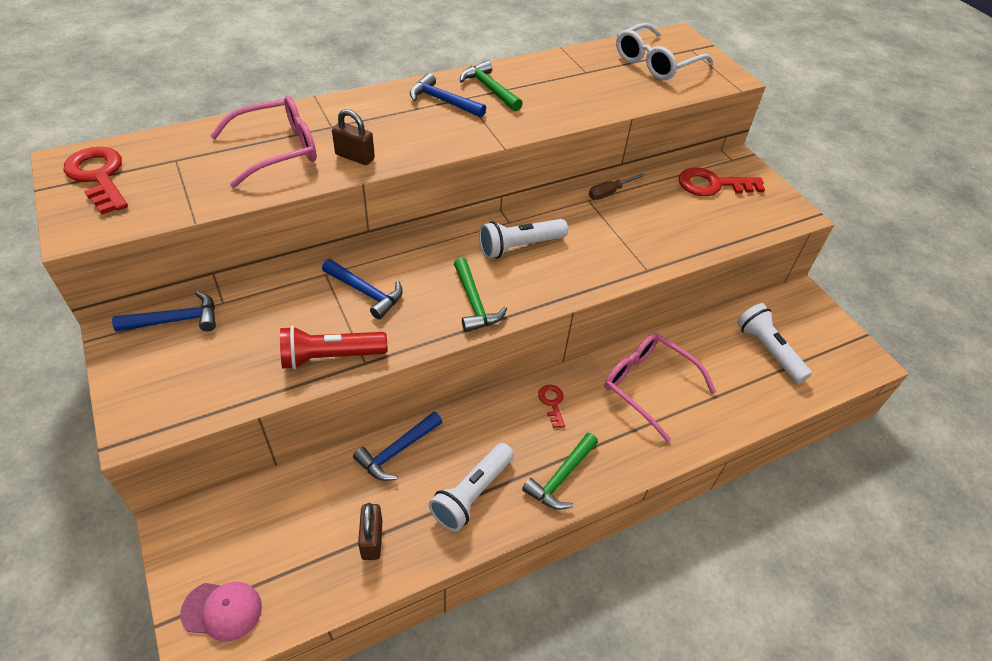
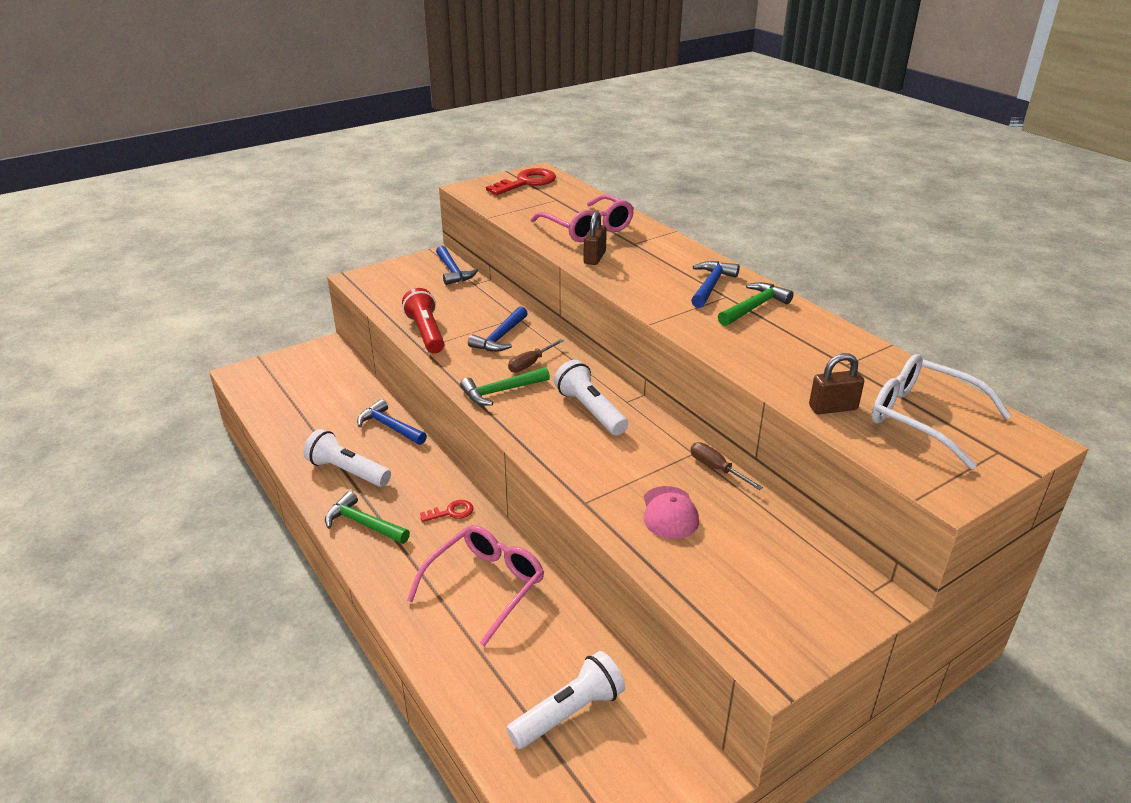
camera: 85 degrees right, 15 degrees down
pink cap [180,582,262,642] -> pink cap moved to [644,486,699,539]
brown padlock [358,503,382,560] -> brown padlock moved to [809,353,864,414]
red key [679,167,765,196] -> none
none -> brown screwdriver [508,339,564,373]

